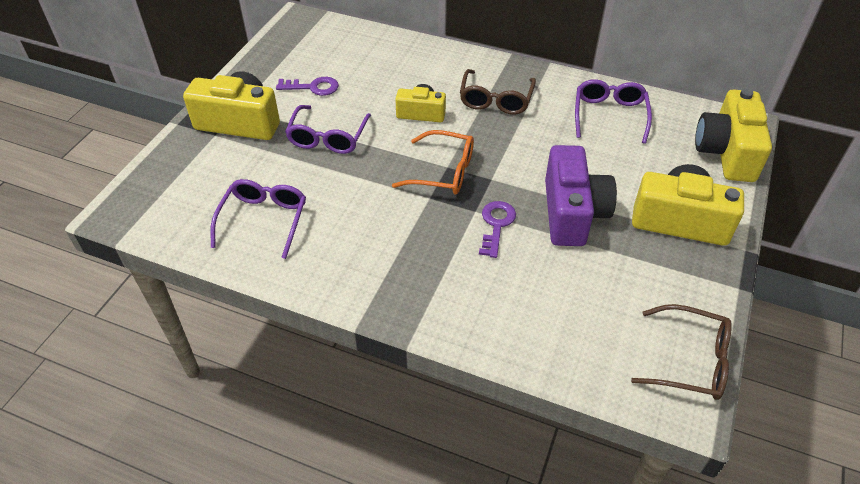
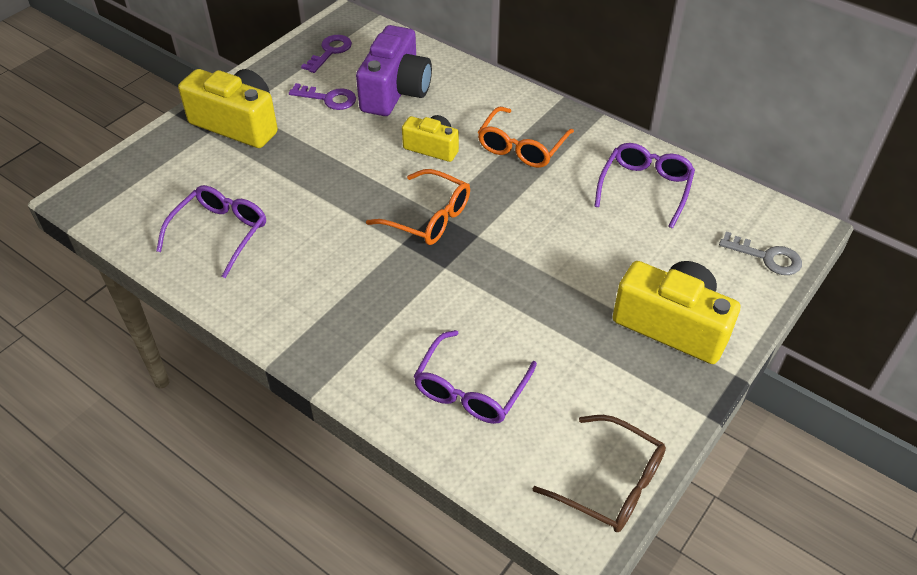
camera: 15 degrees right, 0 degrees up
purple glasses [285,105,371,154] -> purple glasses moved to [413,330,537,424]
brown glasses [460,69,536,115] -> orange glasses [478,107,574,168]
purple key [479,201,516,258] -> purple key moved to [301,35,352,73]
purple camera [545,145,617,246] -> purple camera moved to [356,25,432,116]
yellow camera [695,88,772,182] -> grey key [719,231,802,275]

